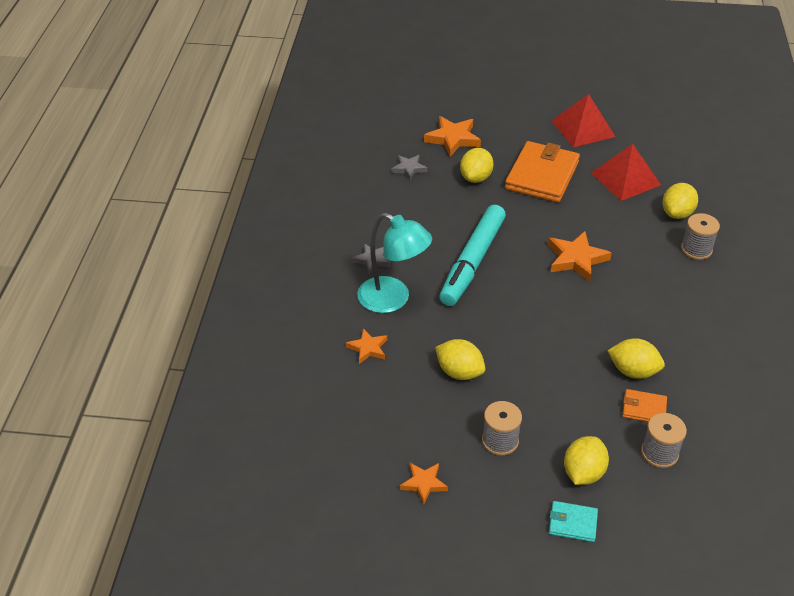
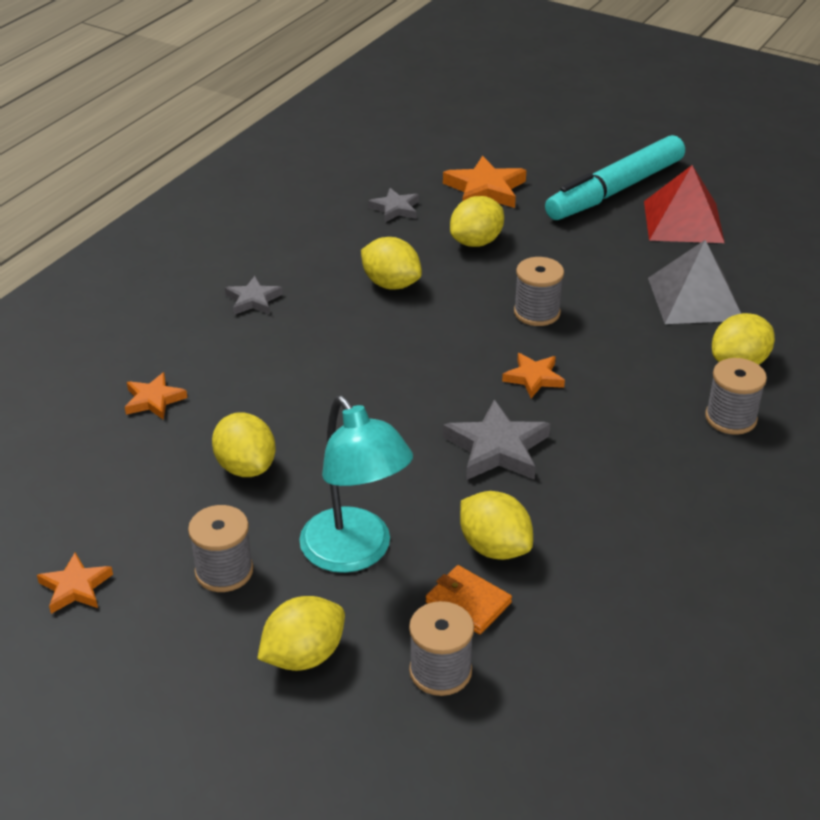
camera: 25 degrees right, 5 degrees down
turquoise lamp [357,213,432,313] -> turquoise lamp moved to [299,396,413,573]
turquoise marker [439,205,506,306] -> turquoise marker moved to [545,135,685,220]
orange wallet [505,141,580,203] -> none
orange star [548,231,612,282] -> orange star [502,353,565,398], size x0.61
turquoise wallet [549,501,598,542] -> none
red pyramid [591,144,661,201] -> grey pyramid [648,240,742,324]
none -> yellow lemon [361,237,422,290]
none -> grey star [443,399,550,480]
none -> grey spool [514,257,564,326]

